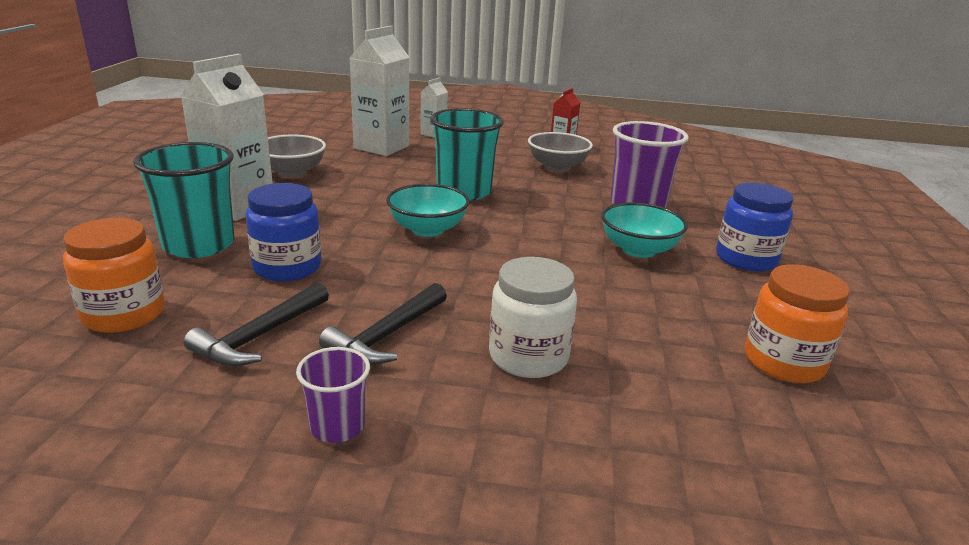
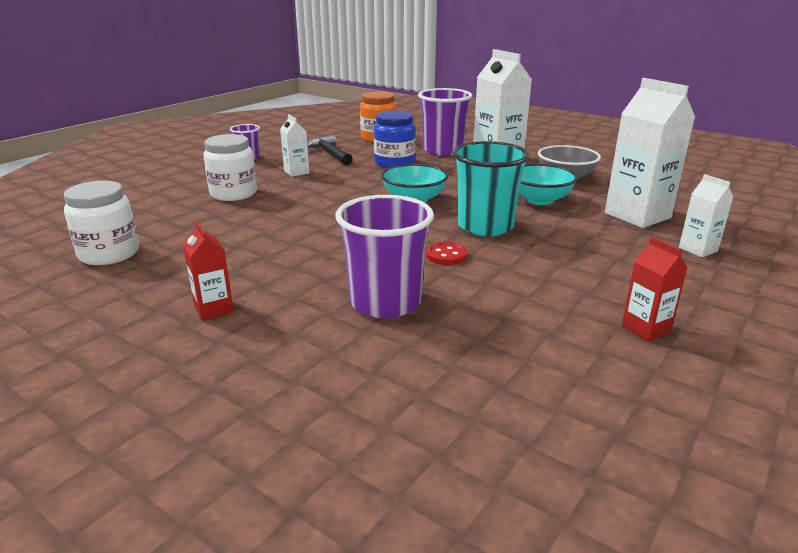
camera: 120 degrees right, 0 degrees up
turquoise cup [133,142,235,258] -> purple cup [418,88,473,156]
black hammer [319,283,447,365] -> white carton [280,114,309,177]
grey bowl [528,132,593,172] -> none
turquoise bowl [601,202,688,258] -> turquoise bowl moved to [519,164,578,205]
blue jar [716,182,794,272] -> red carton [183,221,234,321]
orange jar [745,264,850,383] -> white jar [64,181,139,265]
none -> red button [426,242,468,265]

